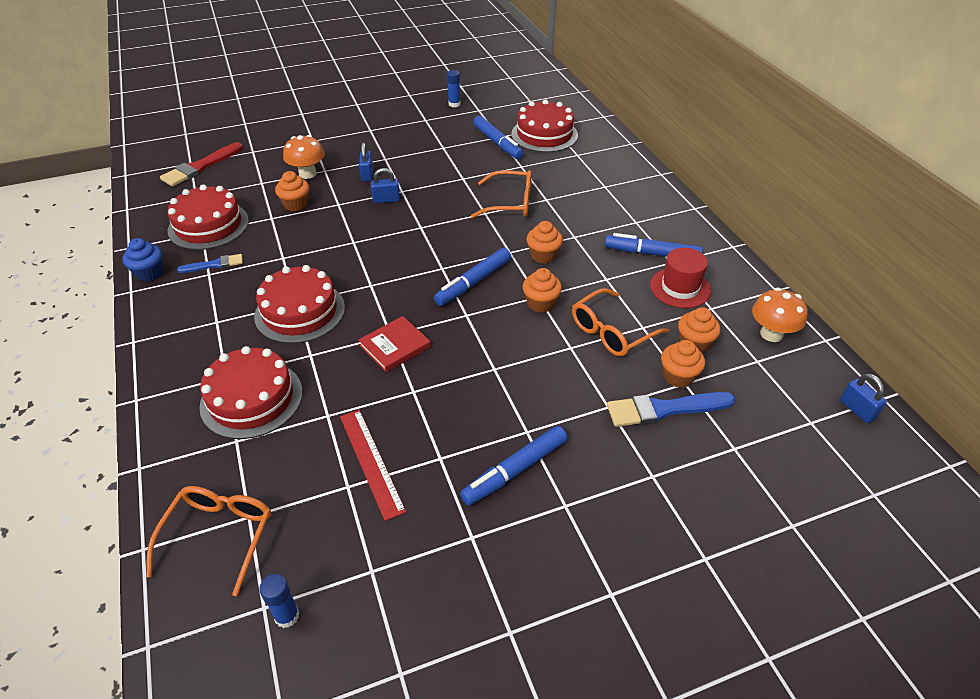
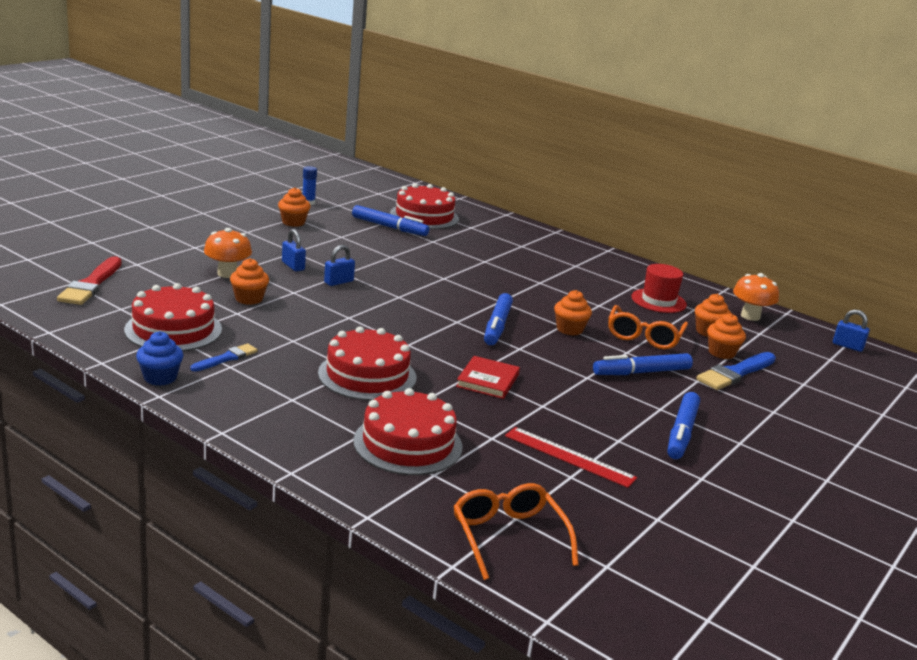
camera: 35 degrees left, 20 degrees down
blue glue stick [259,574,299,628] -> none
orange glasses [471,170,531,218] -> none
orange cupcake [526,221,563,263] -> orange cupcake moved to [278,187,311,227]
blue marker [605,233,703,257] -> blue marker moved to [593,353,693,375]

